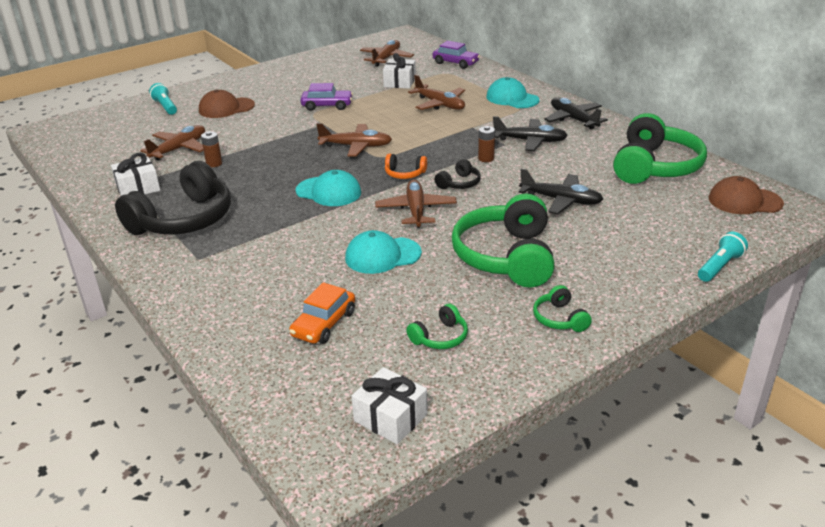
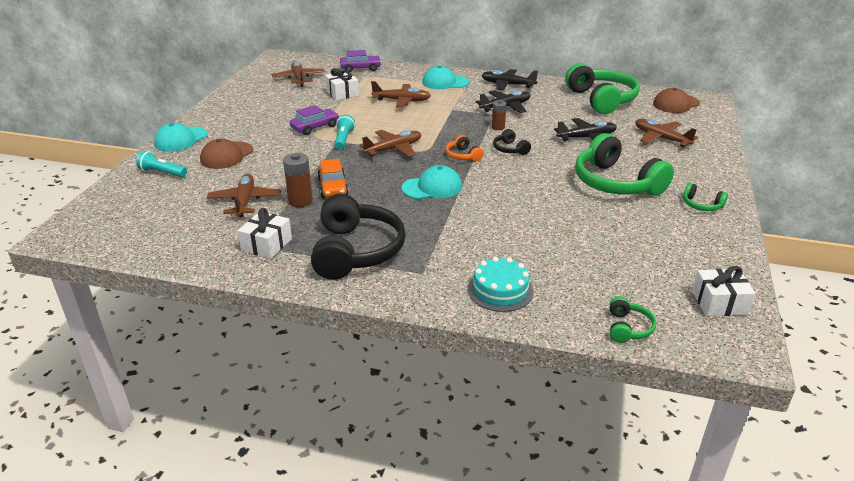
camera: 40 degrees left, 0 degrees up
brown battery [201,131,222,167] -> brown battery [283,153,313,207], size x1.52
orange car [289,282,355,344] -> orange car moved to [317,159,349,198]
turquoise cap [345,230,422,274] -> turquoise cap moved to [154,123,207,152]
brown plane [375,179,457,228] -> brown plane moved to [635,119,698,147]
orange headphones [385,154,427,179] -> orange headphones turned 90 degrees clockwise [446,135,484,162]
green headphones [406,304,468,349] -> green headphones moved to [609,296,656,343]
black headphones [435,159,481,189] -> black headphones turned 150 degrees clockwise [493,129,531,155]
turquoise flashlight [698,232,748,282] -> turquoise flashlight moved to [334,115,355,150]
none -> turquoise cake [468,256,534,312]

